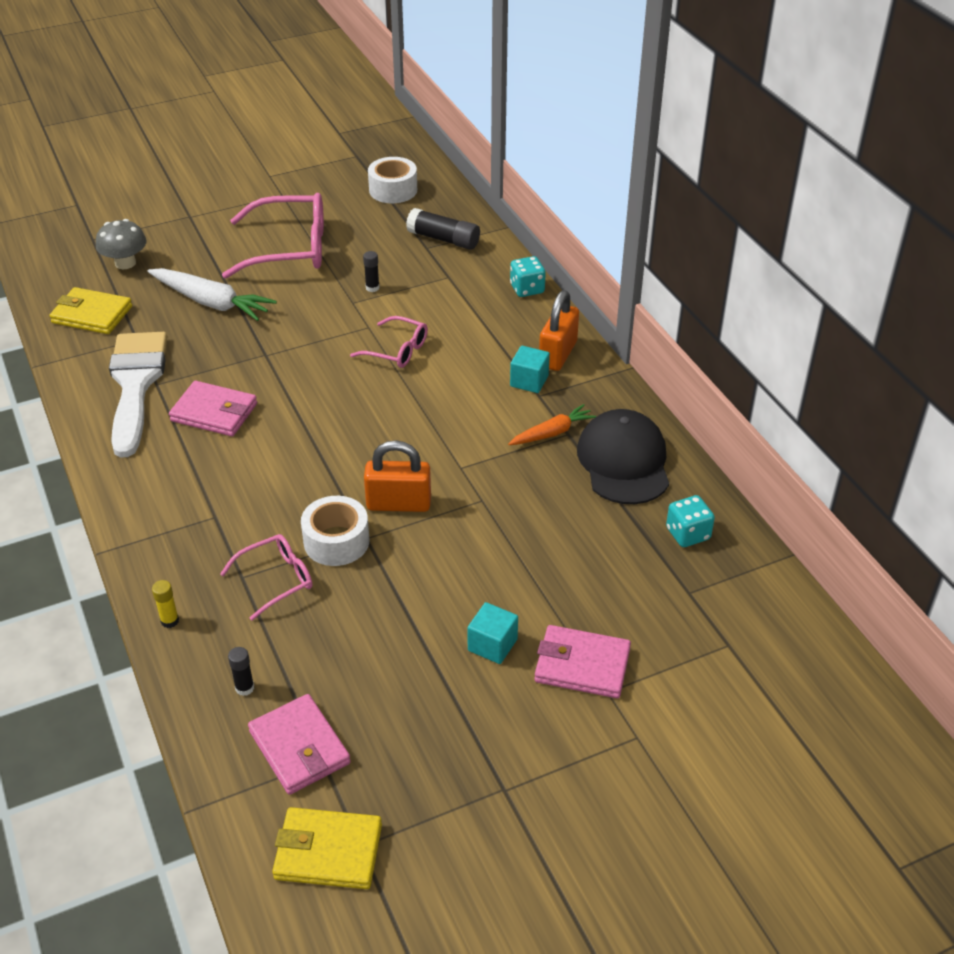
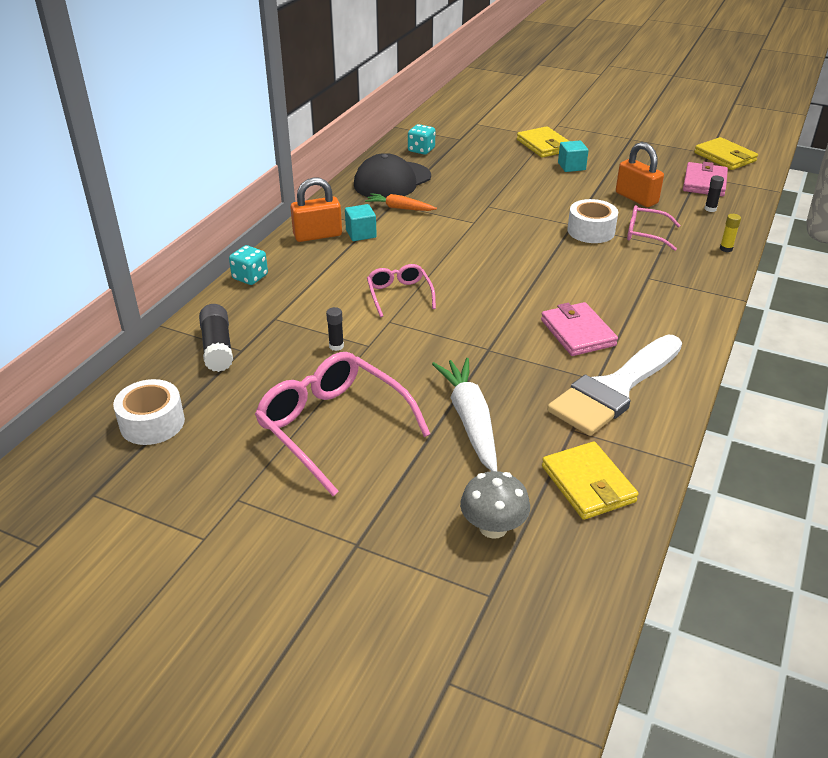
camera: 130 degrees left, 5 degrees down
orange padlock [364,440,431,512] -> orange padlock moved to [616,142,664,207]
pink wallet [534,625,631,698] -> yellow wallet [517,126,569,158]

